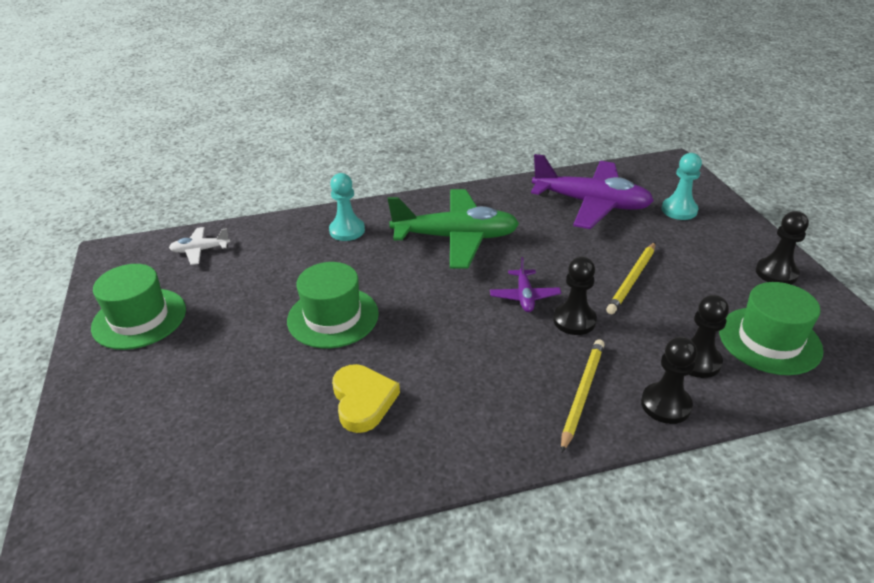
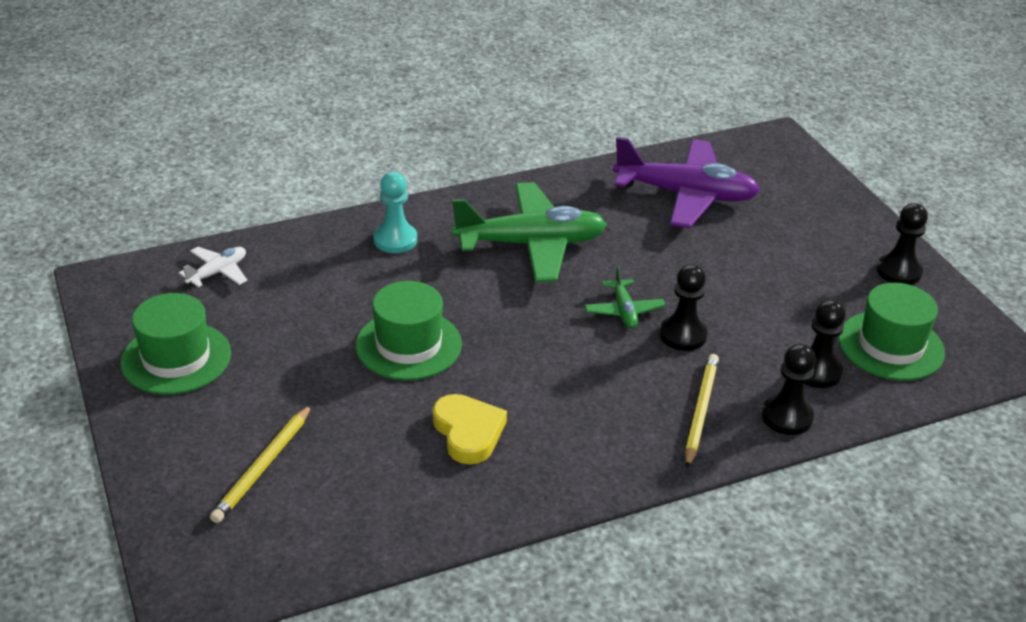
camera: 10 degrees left, 0 degrees up
white plane [169,227,230,265] -> white plane turned 150 degrees clockwise [179,247,247,287]
purple plane [490,257,561,312] -> green plane [585,265,666,328]
yellow pencil [606,242,656,314] -> yellow pencil moved to [210,404,312,523]
turquoise pawn [662,153,702,220] -> none

